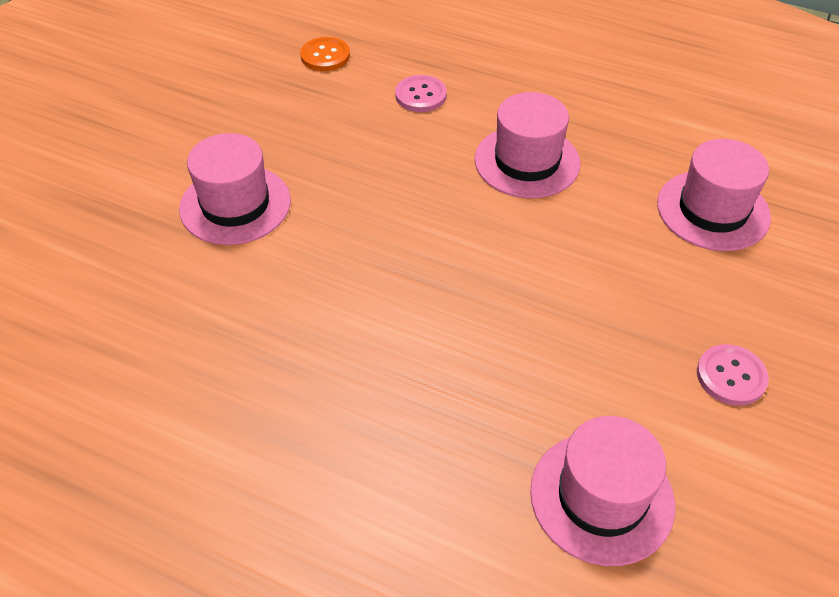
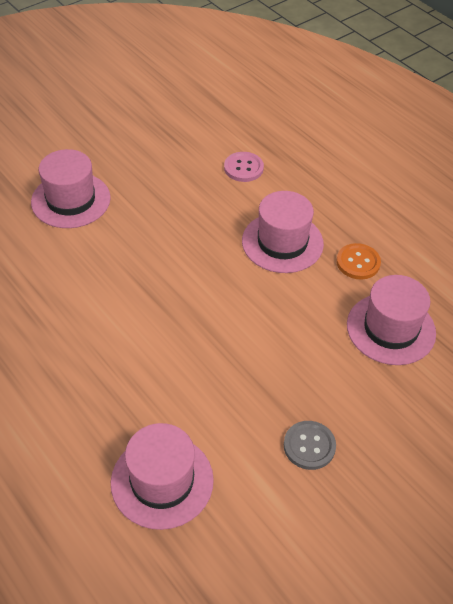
camera: 25 degrees right, 0 degrees up
orange button [300,37,350,71] -> orange button moved to [336,243,381,279]
pink button [697,344,769,406] -> grey button [284,421,336,470]

